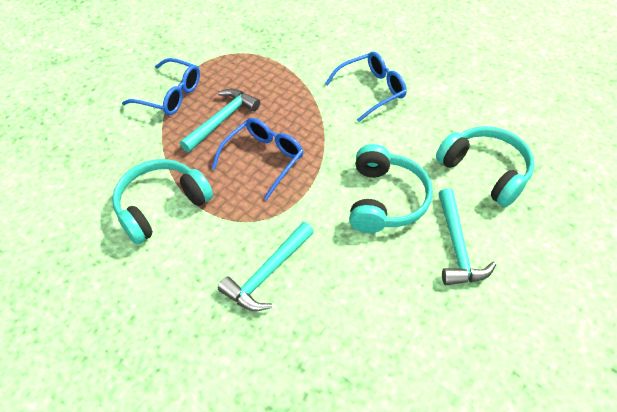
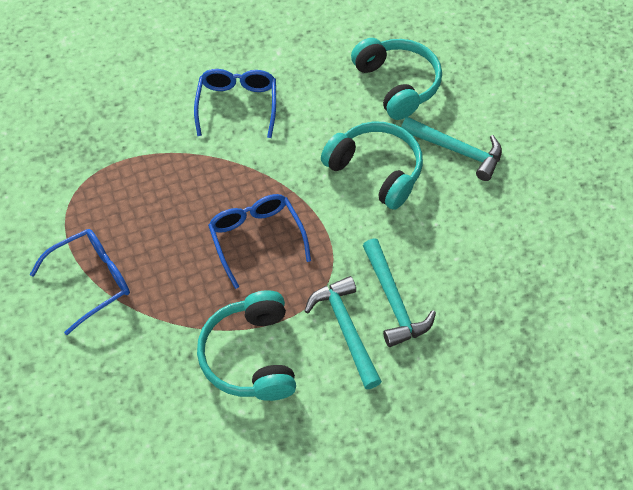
camera: 60 degrees left, 5 degrees up
turquoise hammer [180,89,260,152] -> turquoise hammer moved to [305,276,382,389]
turquoise headphones [436,126,534,207] -> turquoise headphones turned 75 degrees clockwise [351,38,442,120]

